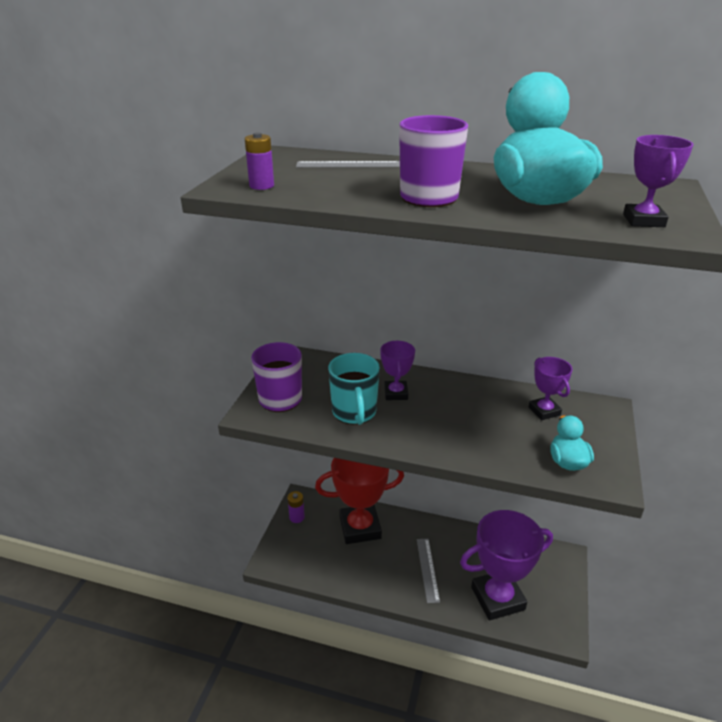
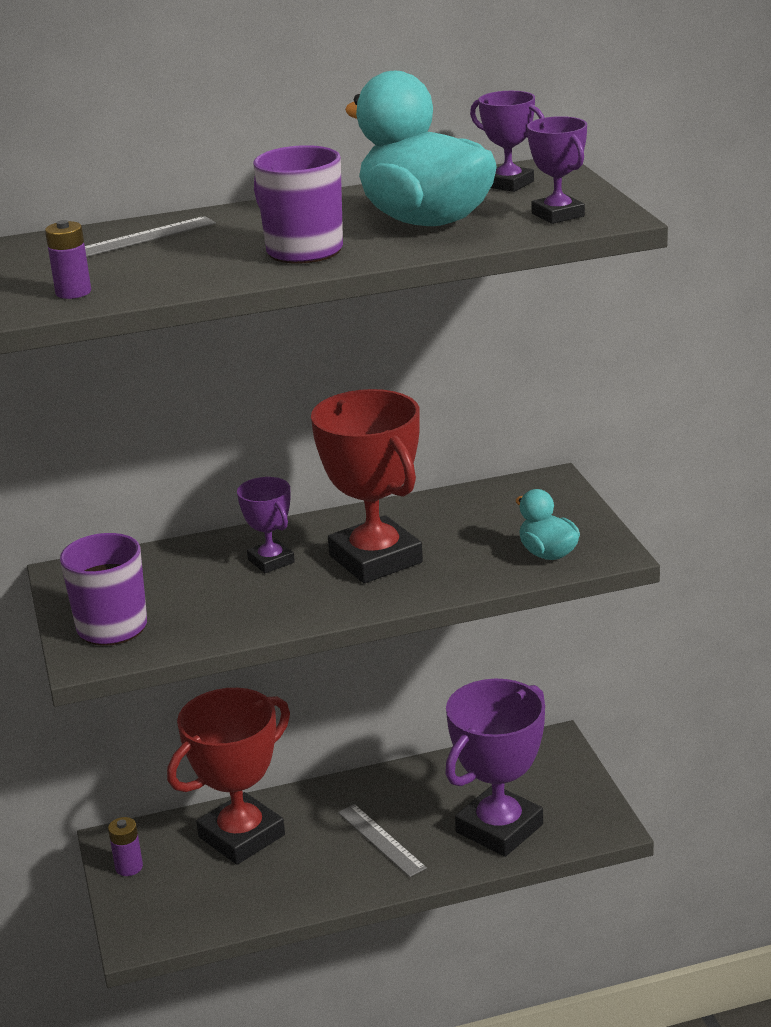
camera: 30 degrees left, 5 degrees down
turquoise mug [328,353,380,425] -> none
purple trophy [529,357,573,420] -> purple trophy moved to [470,91,544,192]
none -> red trophy [311,389,423,583]

